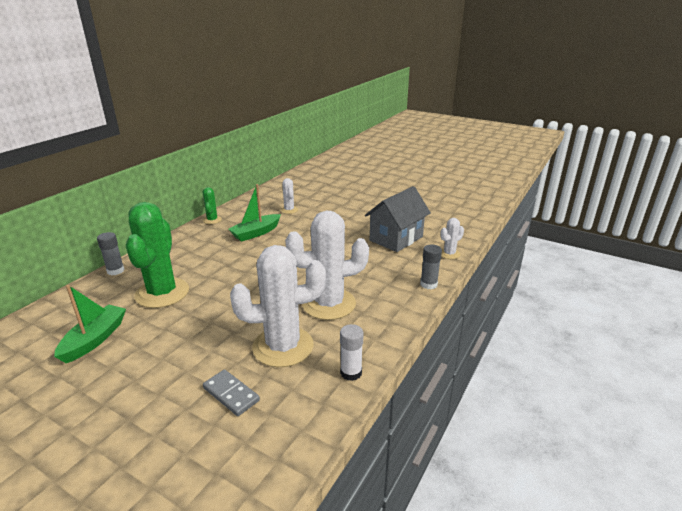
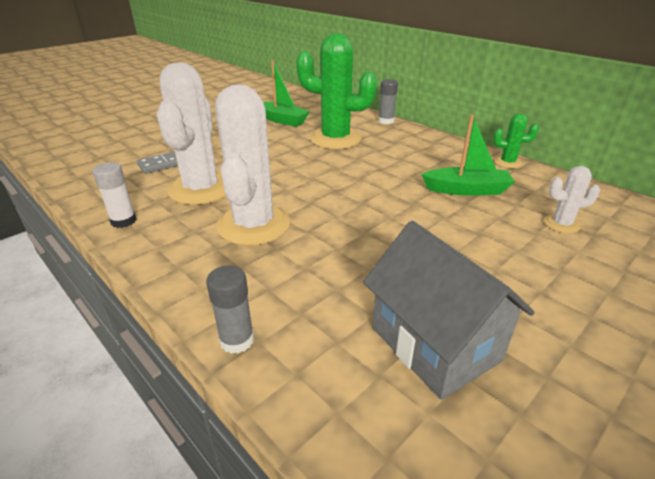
camera: 105 degrees right, 5 degrees up
green boat [228,184,281,242] -> green boat turned 120 degrees clockwise [421,115,515,196]
white cactus [440,218,464,259] -> none

